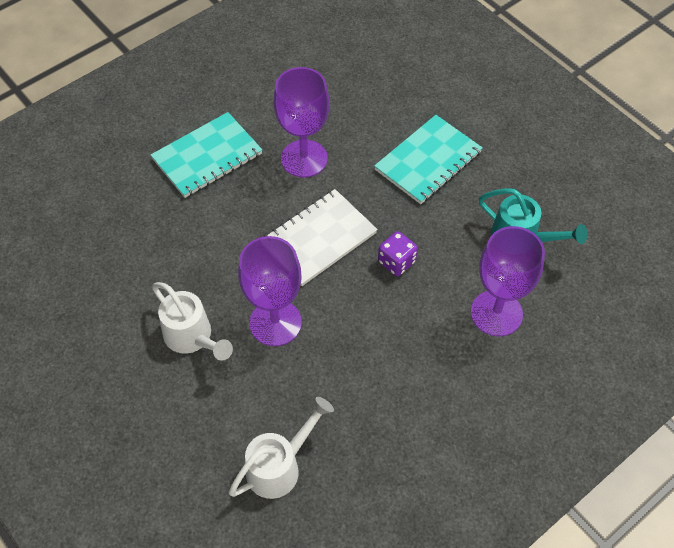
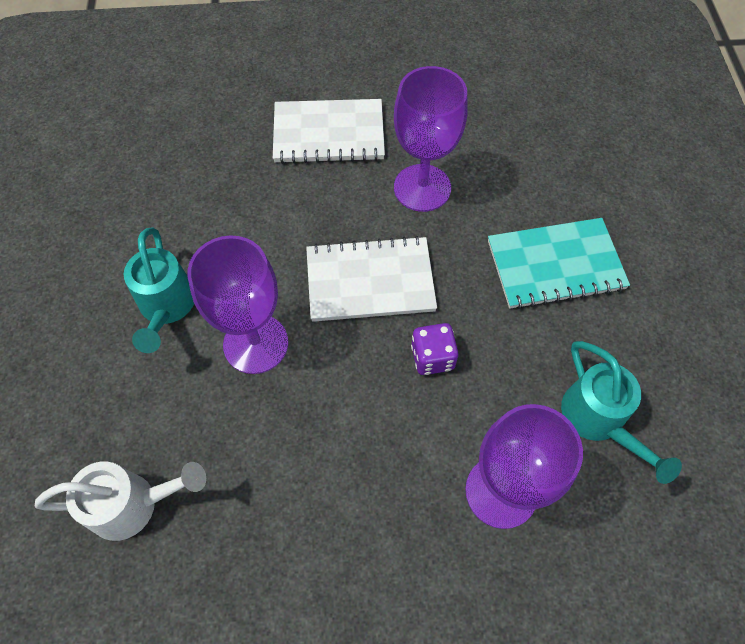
camera: 35 degrees right, 5 degrees up
turquoise notebook [151,112,262,198] -> white notebook [273,99,385,164]
white watering can [152,282,233,361] -> turquoise watering can [124,227,194,353]

